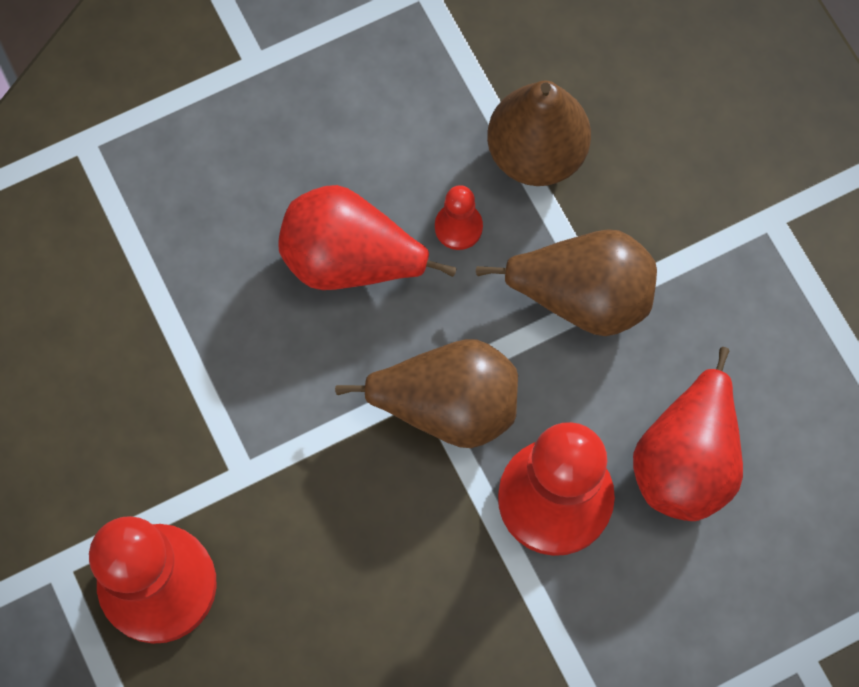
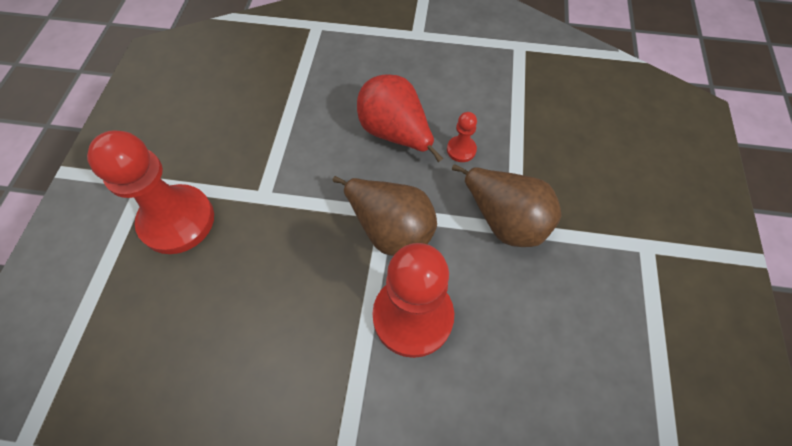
camera: 35 degrees right, 10 degrees down
brown pear [487,80,591,186] -> none
red pear [633,347,743,521] -> none

